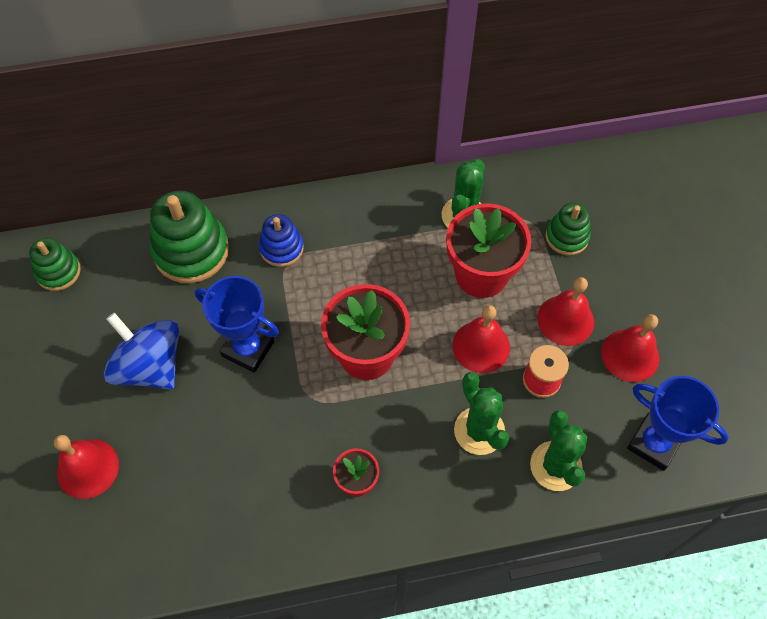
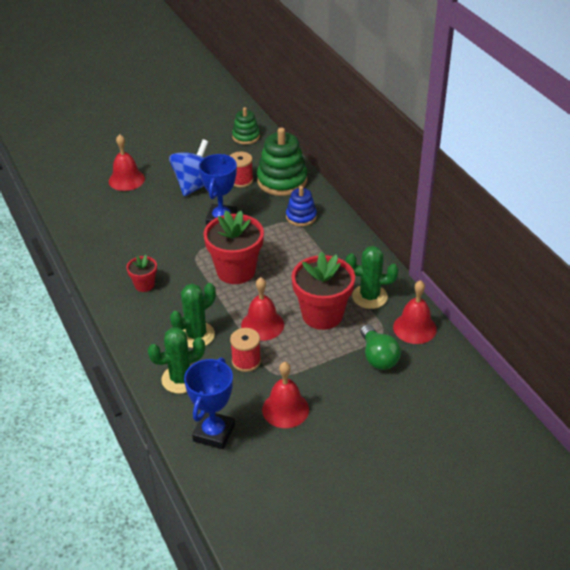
camera: 75 degrees right, 20 degrees down
red bell [538,277,594,346] -> red bell moved to [393,280,437,344]
green stacking toy [546,203,591,255] -> green light bulb [360,324,401,370]
none -> red spool [230,152,253,188]

